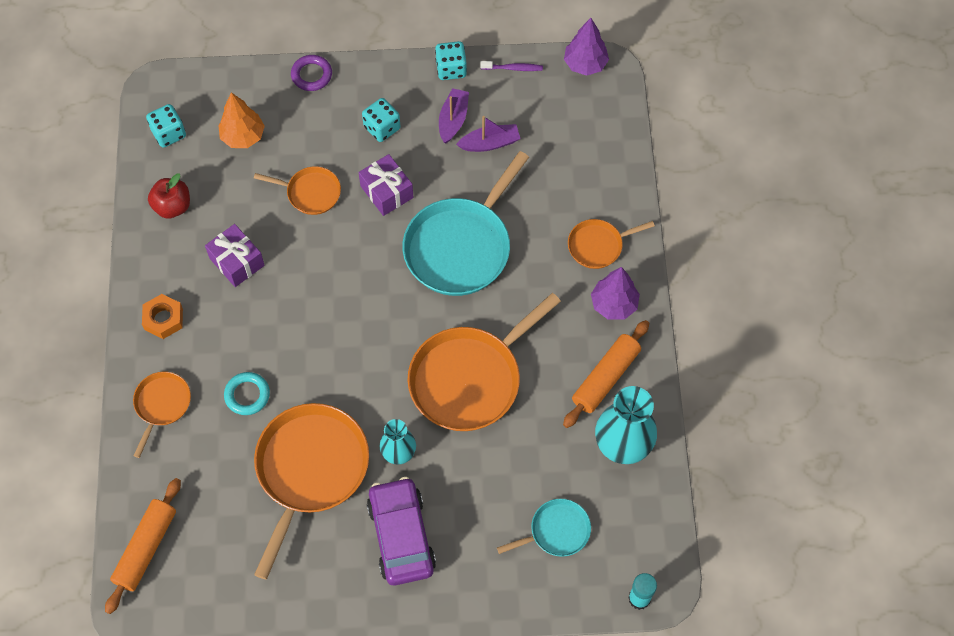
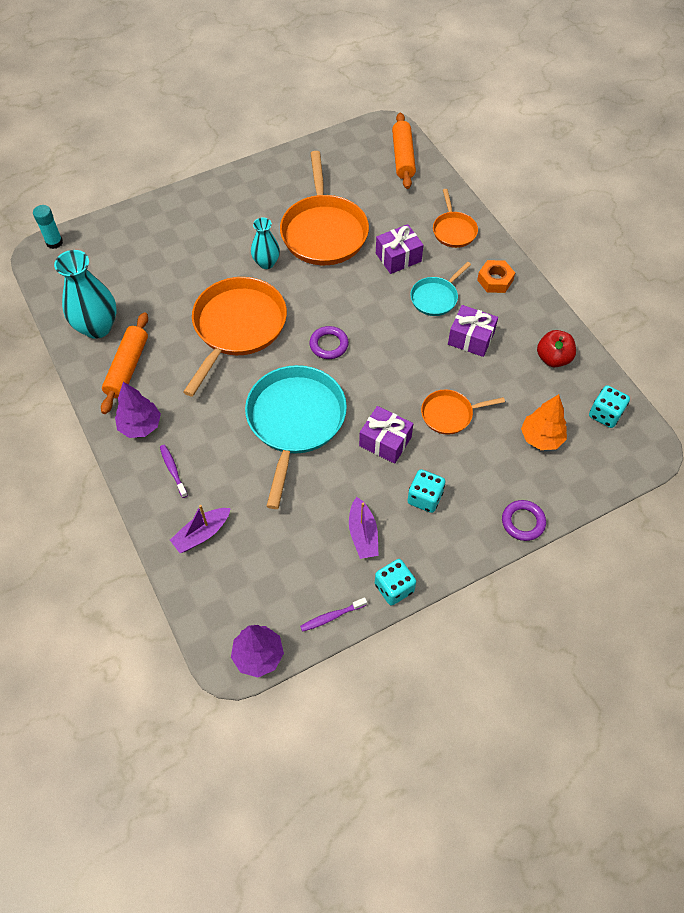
camera: 155 degrees right, 5 degrees down
turquoise ring [224,372,270,415] -> purple gift [376,224,423,274]
purple car [367,477,436,585] -> none
purple boat [456,116,521,152] -> purple boat moved to [170,505,231,553]
turquoise pan [497,499,591,557] -> turquoise pan moved to [410,262,471,316]
orange pan [568,219,655,269] -> purple toothbrush [160,445,188,498]
none -> purple ring [309,326,349,359]

